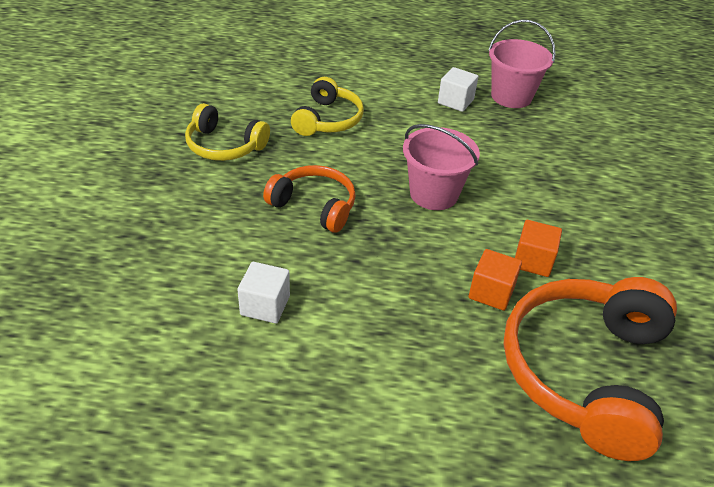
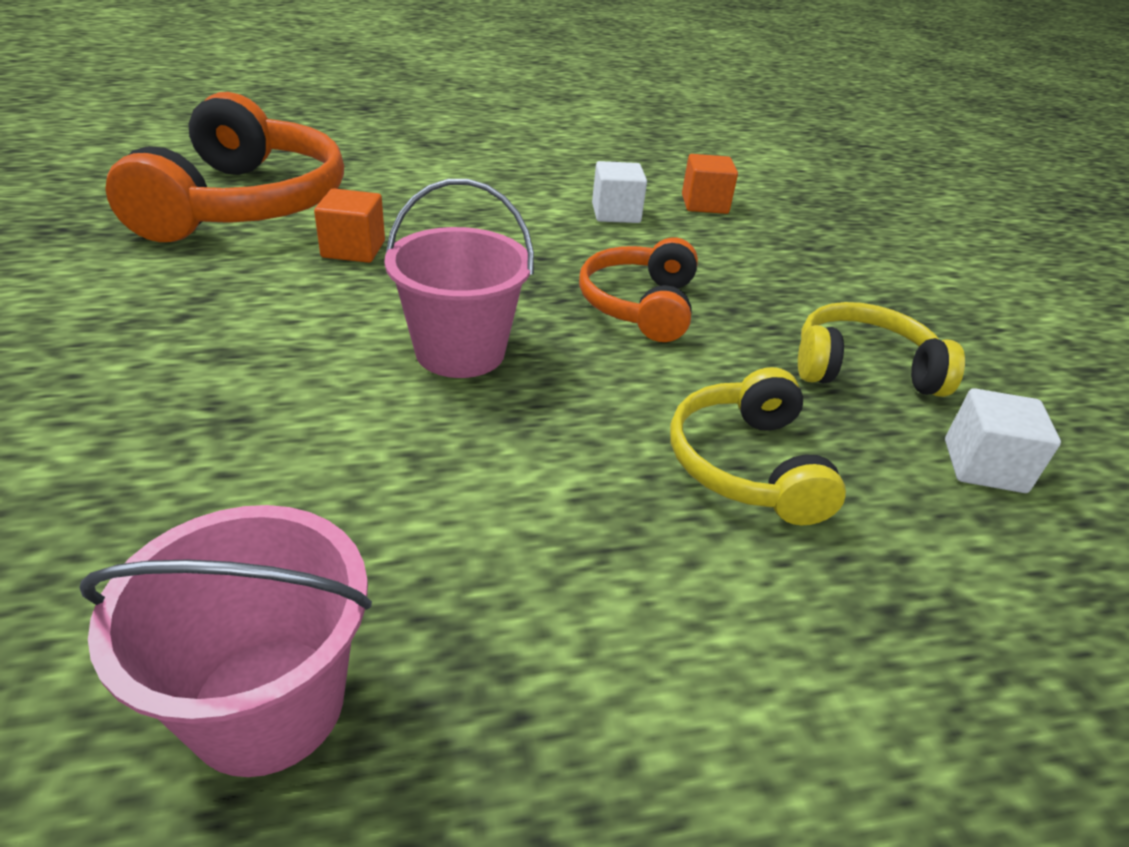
camera: 160 degrees right, 5 degrees down
orange headphones [263,165,356,233] -> orange headphones turned 90 degrees clockwise [579,237,698,342]
white cube [438,67,478,112] -> white cube moved to [945,388,1061,493]
orange cube [515,220,562,277] -> orange cube moved to [682,154,738,214]

